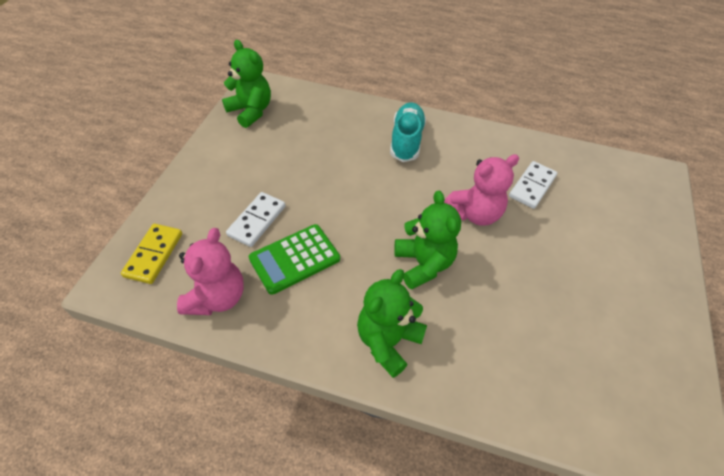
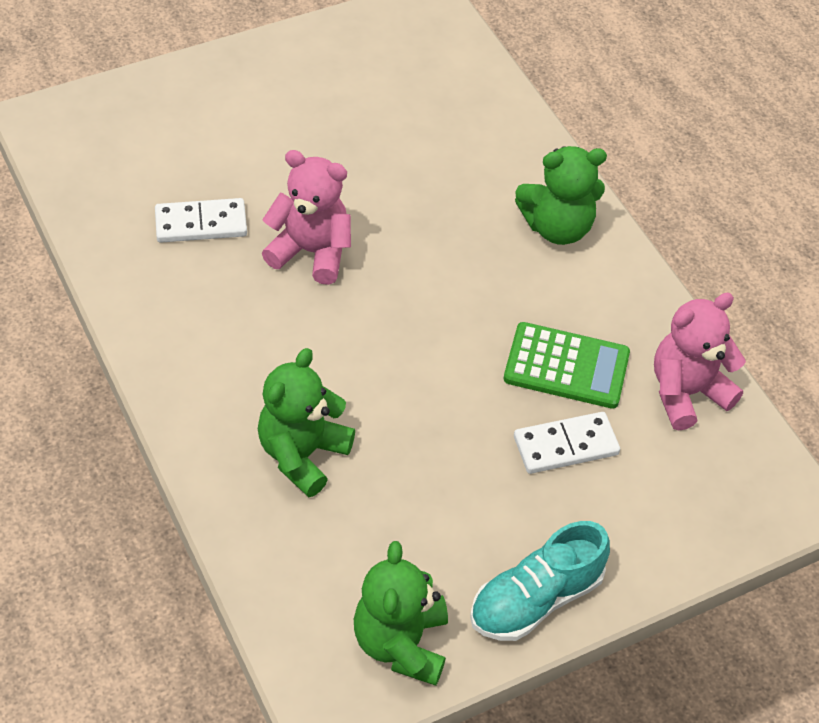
camera: 135 degrees left, 0 degrees up
yellow domino [121,224,182,284] -> none
turquoise shoe [390,102,426,162] -> turquoise shoe moved to [470,521,610,641]
green teddy bear [394,191,461,290] -> green teddy bear moved to [258,348,355,497]

